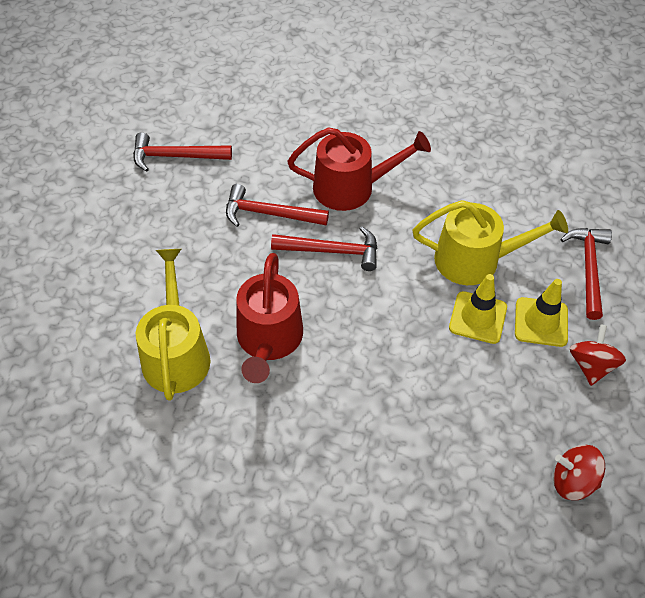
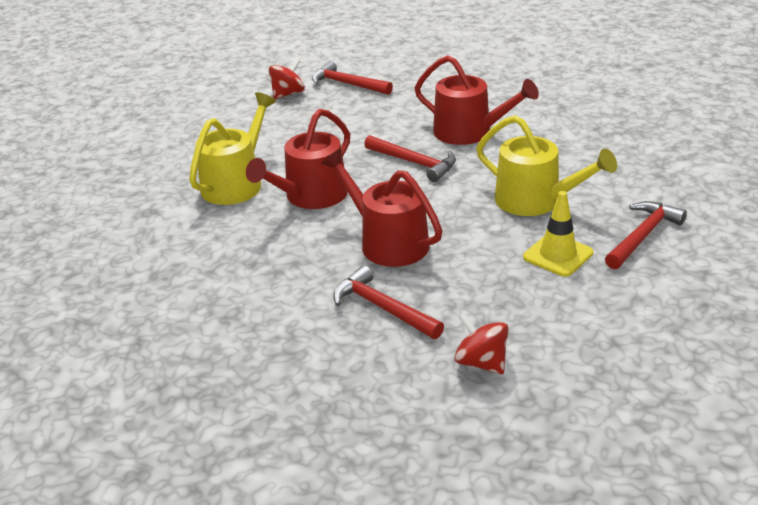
camera: 35 degrees right, 20 degrees down
red hammer [226,184,329,227] -> red hammer moved to [333,266,444,339]
yellow traffic cone [449,274,507,344] -> none
red spinning top [570,324,626,386] -> red spinning top moved to [269,59,305,99]
none -> red watering can [321,149,442,267]

